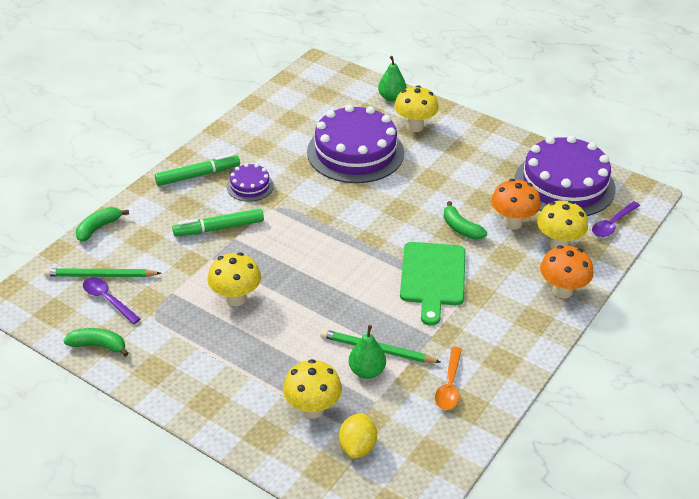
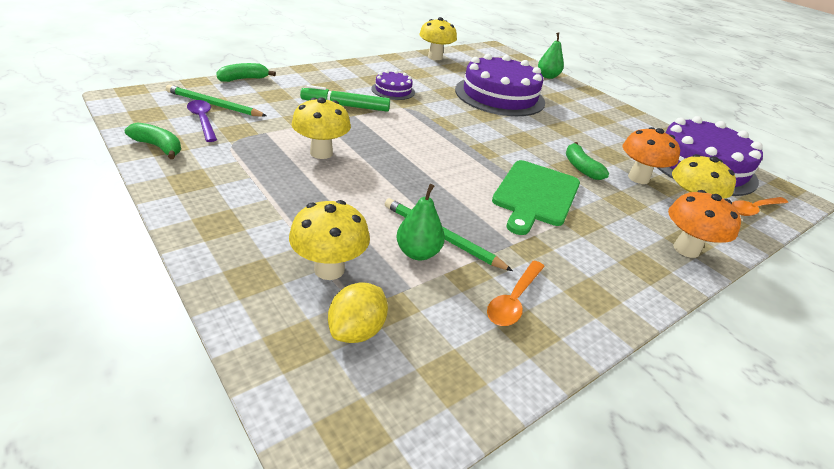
camera: 15 degrees right, 5 degrees down
green marker [155,154,240,186] -> none
yellow mushroom [394,85,439,132] -> yellow mushroom moved to [419,17,457,60]
purple spoon [592,201,640,237] -> orange spoon [732,197,788,216]

